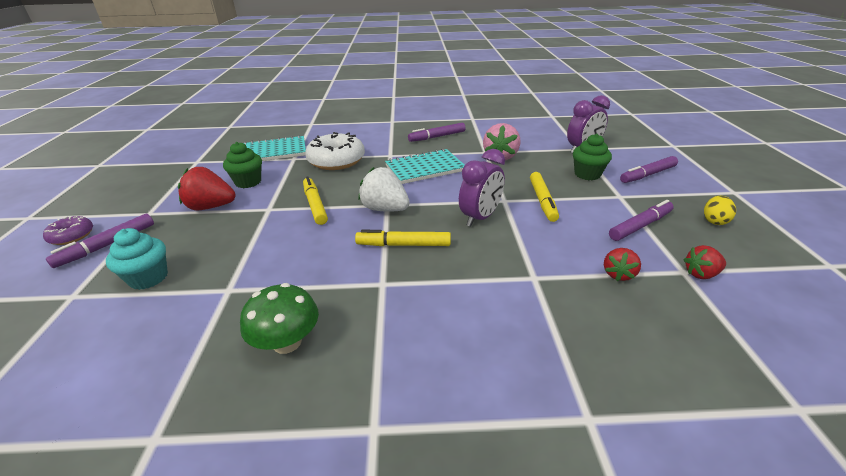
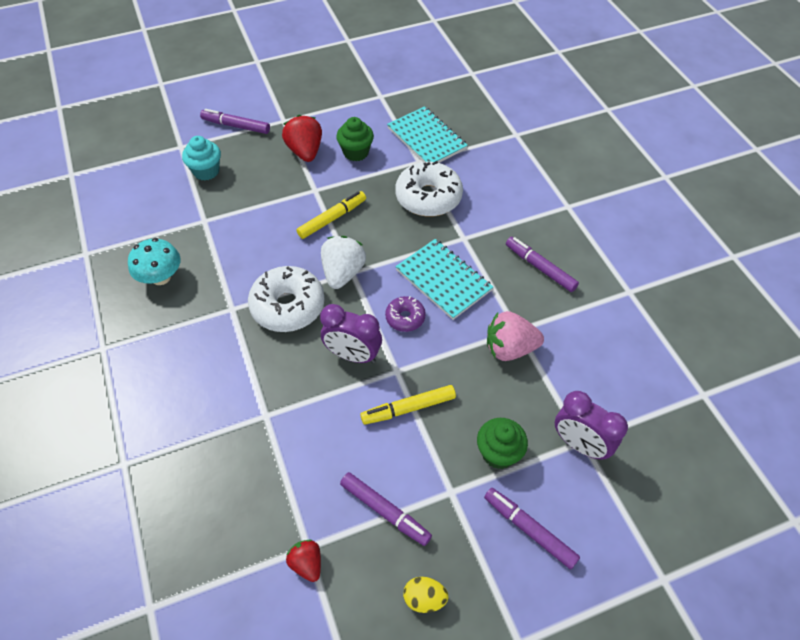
camera: 70 degrees right, 20 degrees up
purple donut [43,216,93,245] -> purple donut moved to [385,296,426,332]
green mushroom [240,283,319,354] -> turquoise mushroom [128,238,181,285]
yellow marker [355,230,451,246] -> white donut [248,266,325,332]
red strawberry [604,248,641,281] -> none

